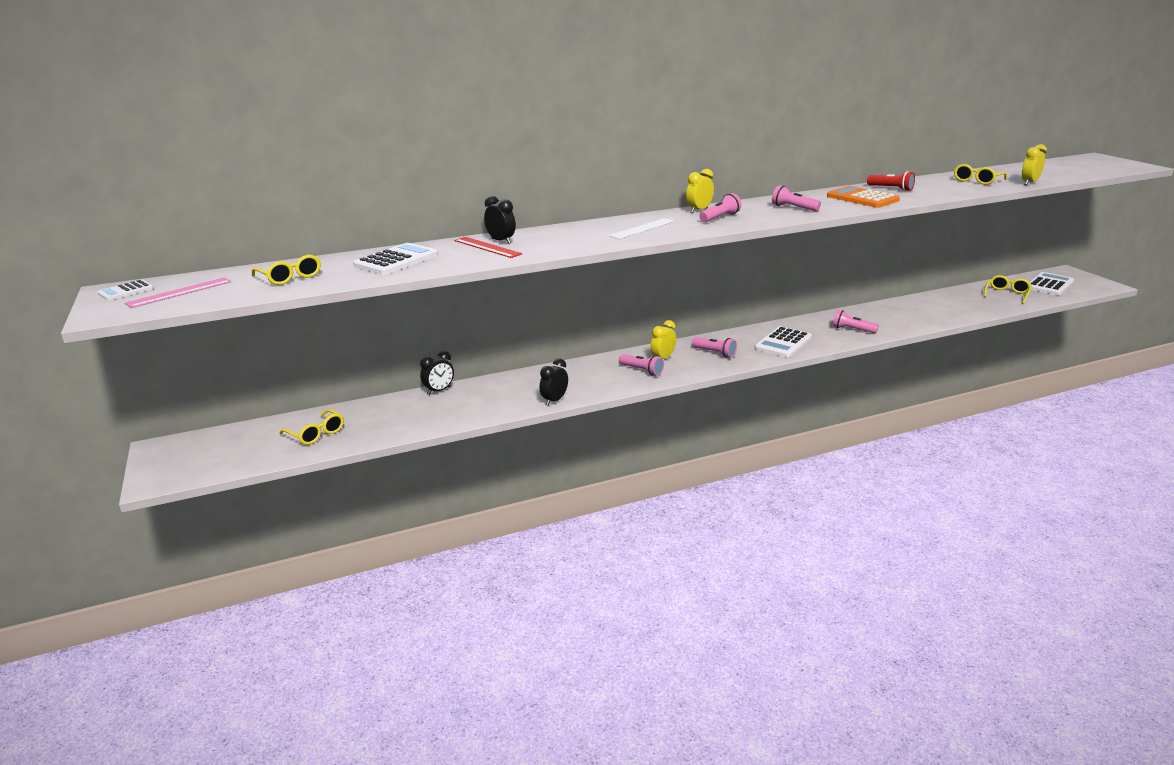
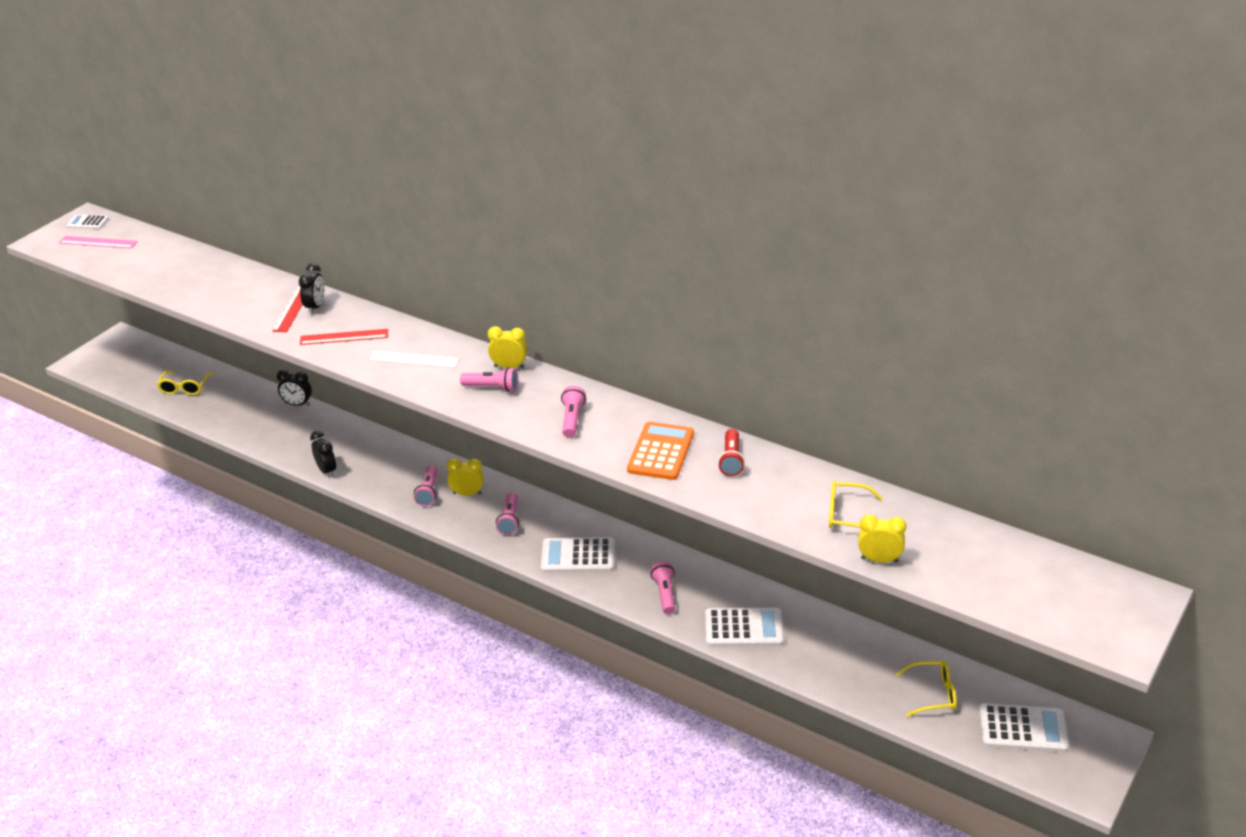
camera: 55 degrees right, 10 degrees up
yellow glasses [252,255,321,285] -> none
white calculator [353,243,438,275] -> white calculator moved to [705,608,784,647]
black clock [540,358,568,406] -> black clock turned 60 degrees clockwise [310,431,336,478]
none -> red ruler [300,329,388,345]

